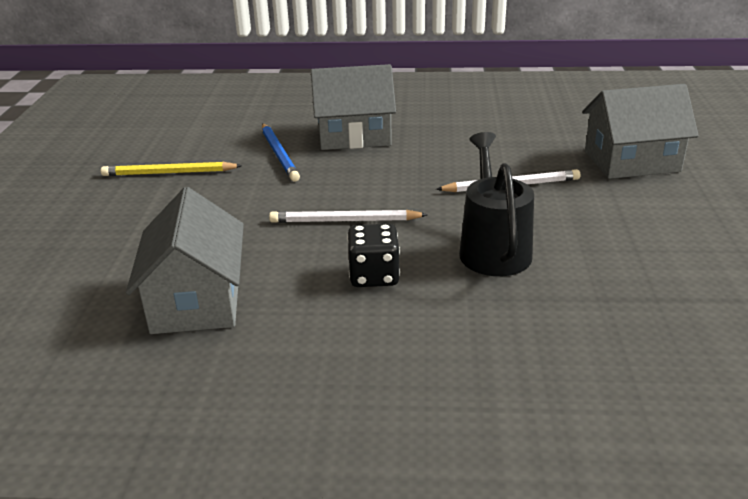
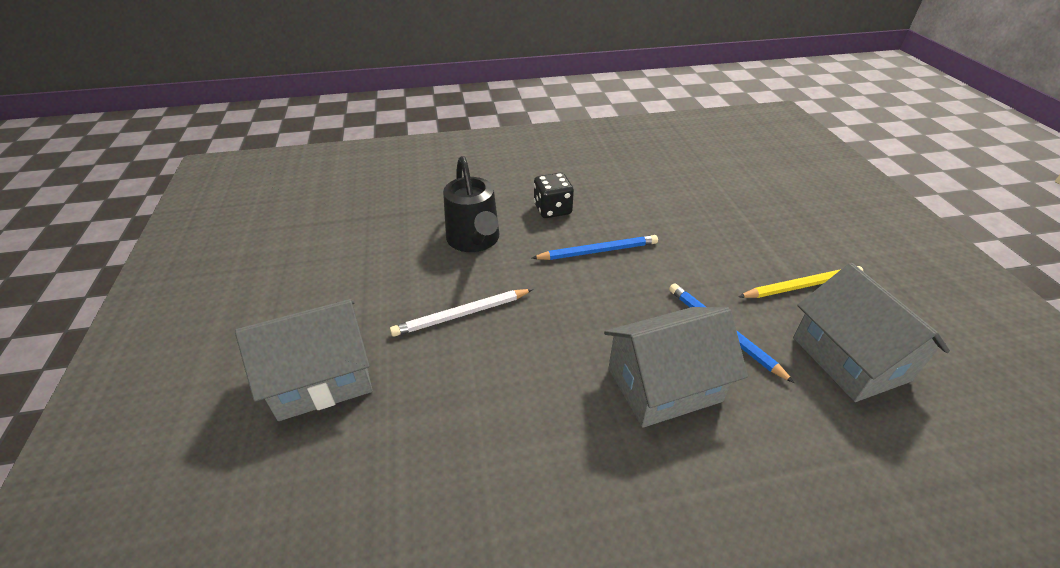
camera: 165 degrees right, 10 degrees up
grey house [126,187,244,334] -> grey house moved to [793,263,950,402]
white pencil [269,210,428,223] -> blue pencil [532,235,658,260]

